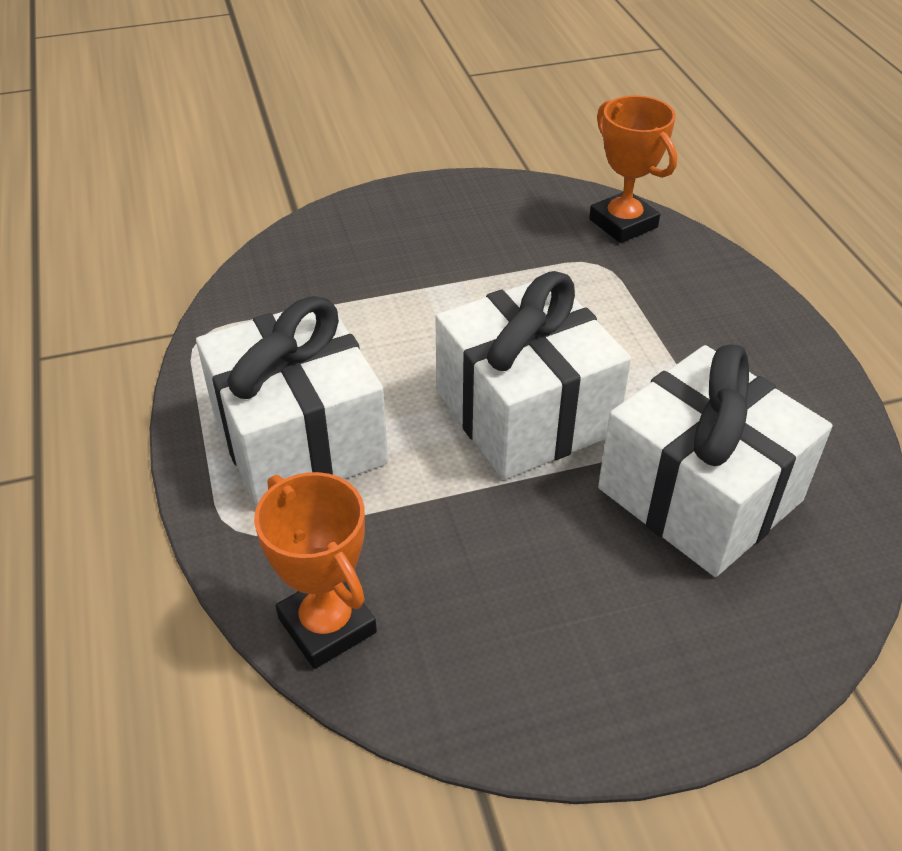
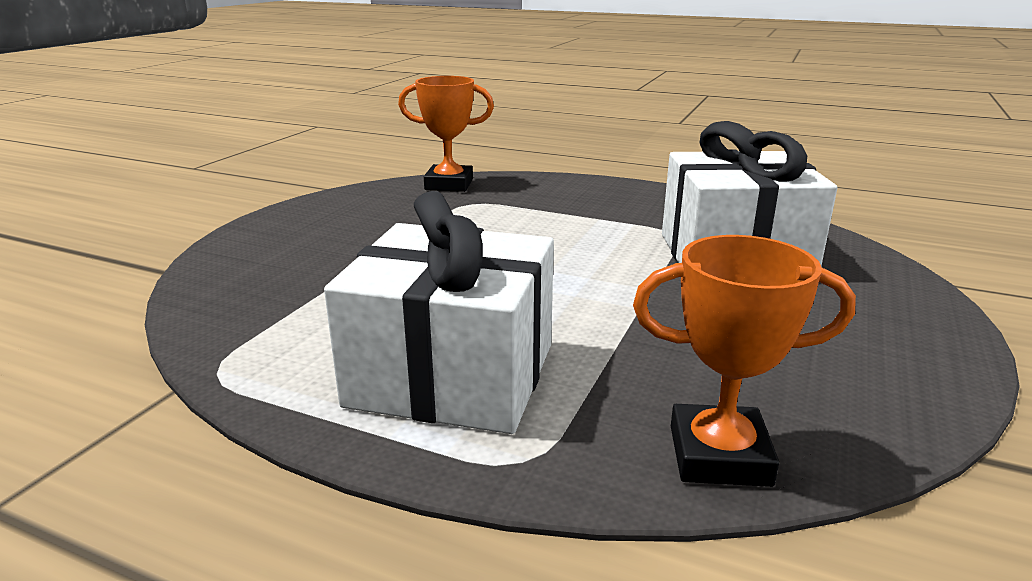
camera: 50 degrees left, 20 degrees down
white gift [435,271,631,480] -> none

